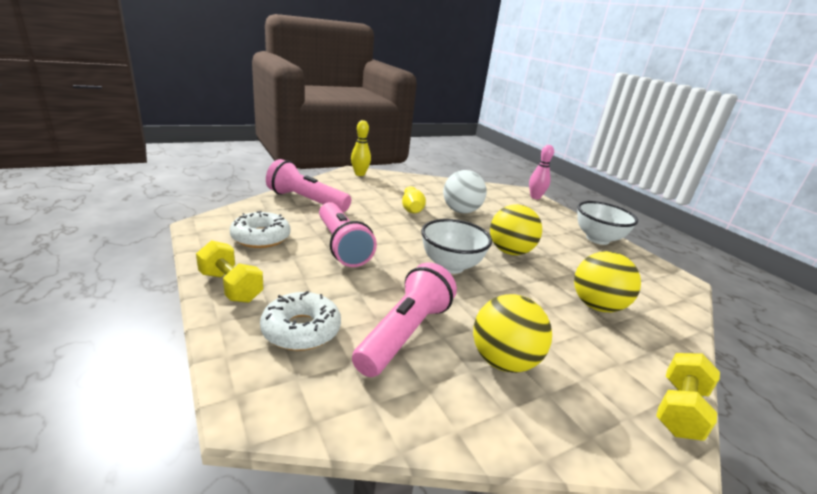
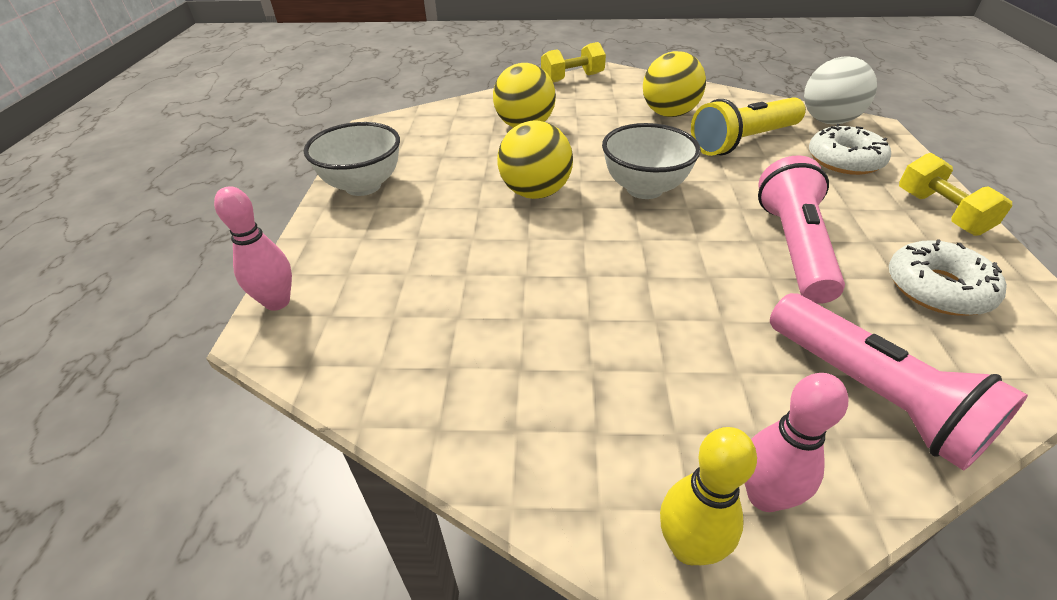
camera: 145 degrees left, 15 degrees up
pink flashlight [352,262,457,377] -> yellow flashlight [691,97,806,156]
yellow bowling pin [402,186,426,213] -> none
white ball [443,170,487,213] -> white ball moved to [804,56,877,124]
none -> pink bowling pin [744,373,848,512]

